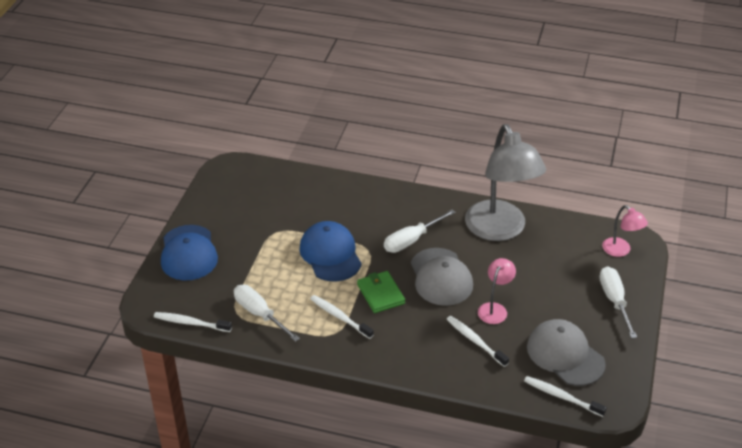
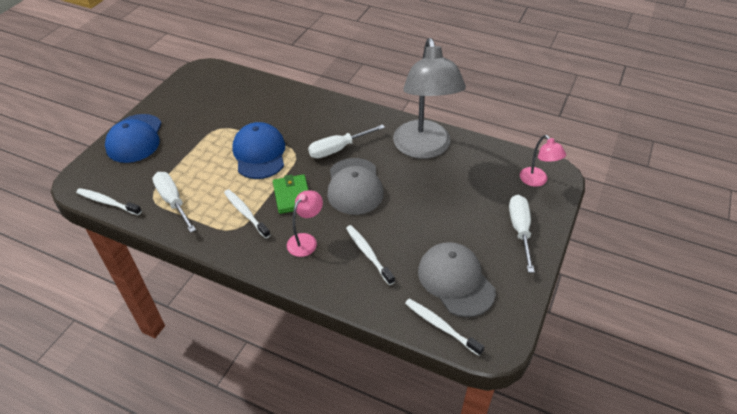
camera: 10 degrees right, 5 degrees up
pink lamp [478,258,516,324] -> pink lamp moved to [287,190,323,257]

